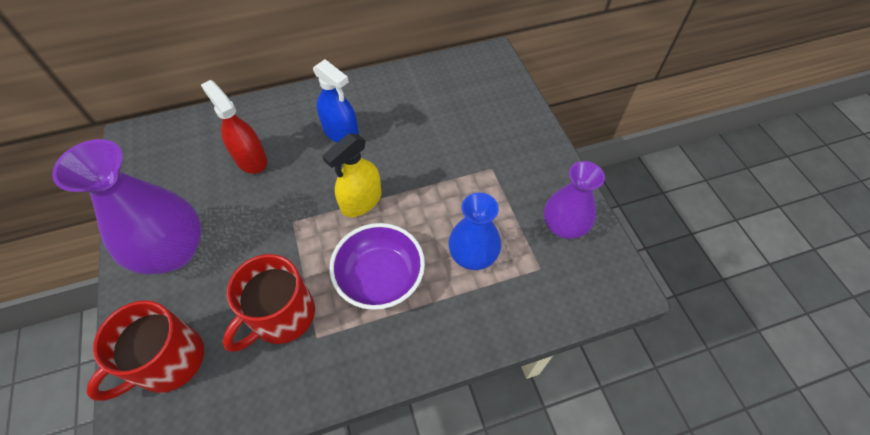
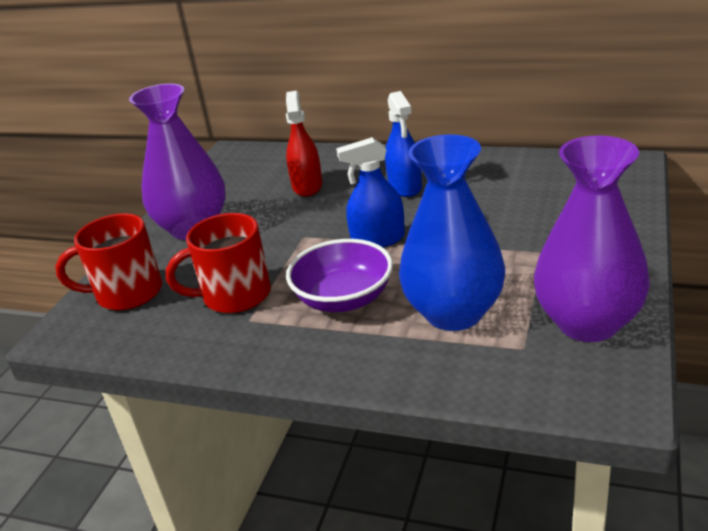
camera: 40 degrees right, 25 degrees down
yellow spray bottle [322,133,381,217] -> blue spray bottle [336,137,405,247]
blue vase [448,193,501,270] -> blue vase [399,134,505,331], size x1.59
purple vase [544,161,605,239] -> purple vase [534,135,650,342], size x1.59

